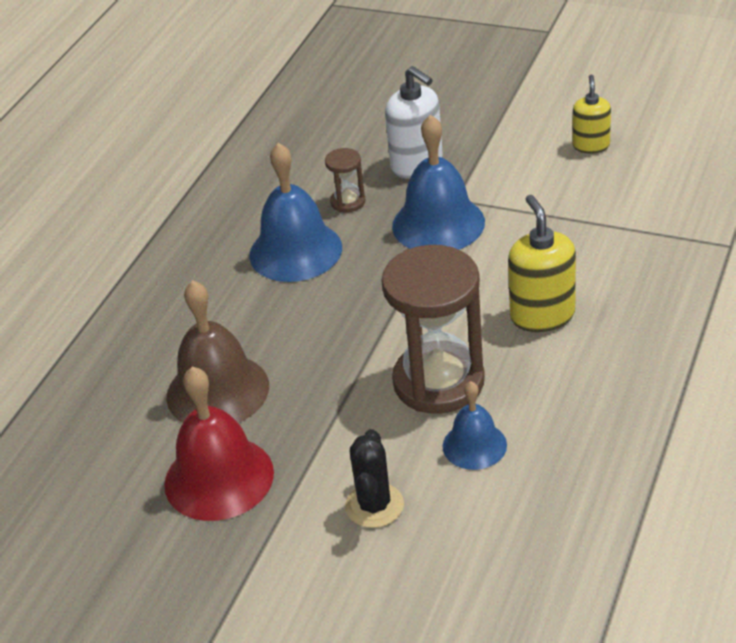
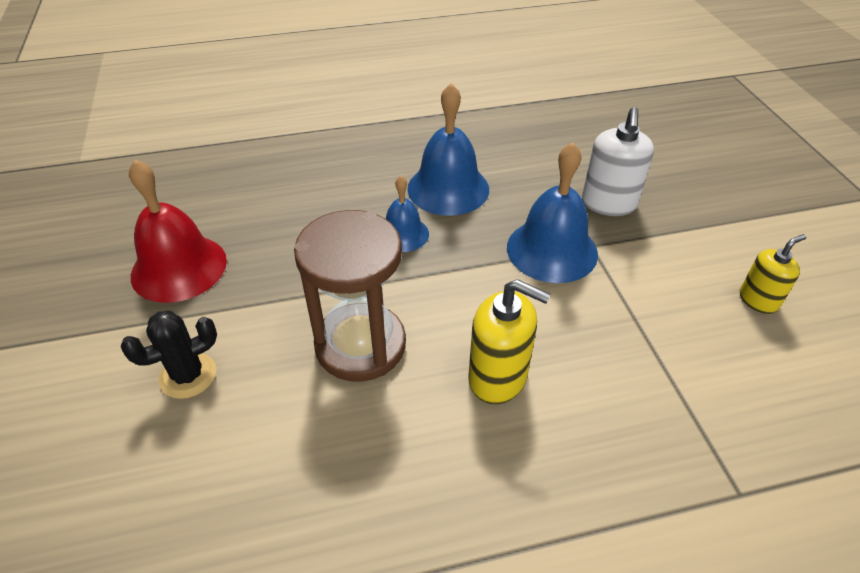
camera: 50 degrees right, 5 degrees up
brown bell [166,280,269,423] -> none
brown hourglass [325,148,366,212] -> none
blue bell [443,381,507,470] -> blue bell moved to [386,176,429,252]
yellow soap dispenser [508,195,576,332] -> yellow soap dispenser turned 75 degrees clockwise [468,279,551,404]

